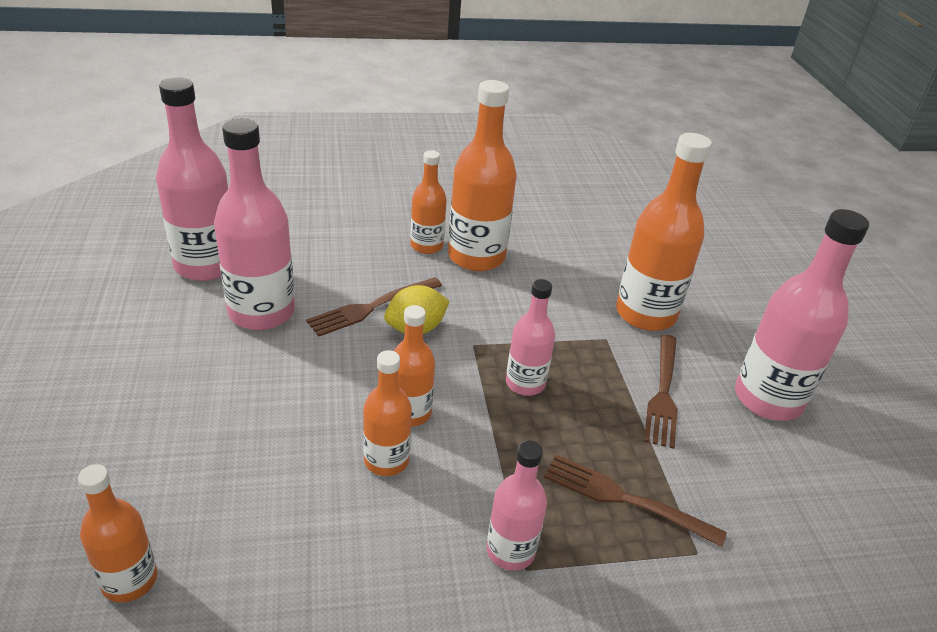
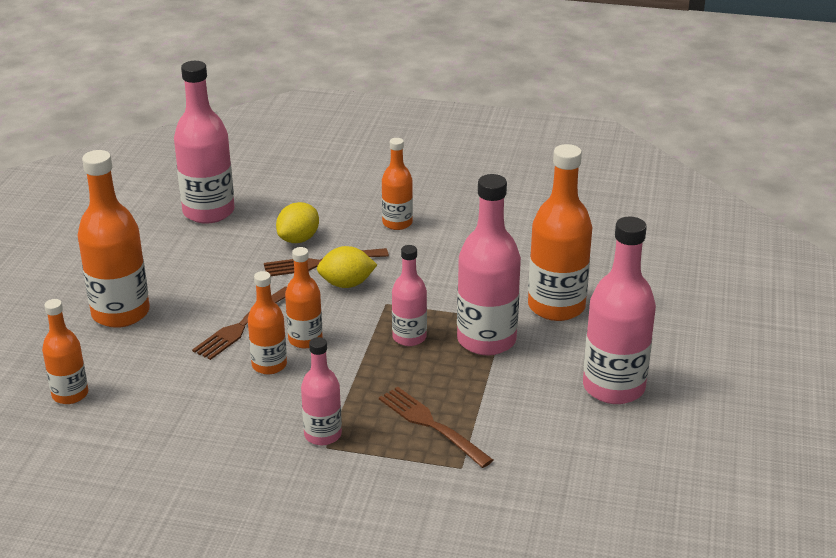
camera: 25 degrees right, 5 degrees down
pink bottle [214,118,295,330] -> pink bottle moved to [457,174,521,355]
orange bottle [448,80,517,272] -> orange bottle moved to [77,150,150,328]
brown fork [644,335,677,449] -> brown fork moved to [192,287,287,360]
none -> yellow lemon [276,202,319,243]

